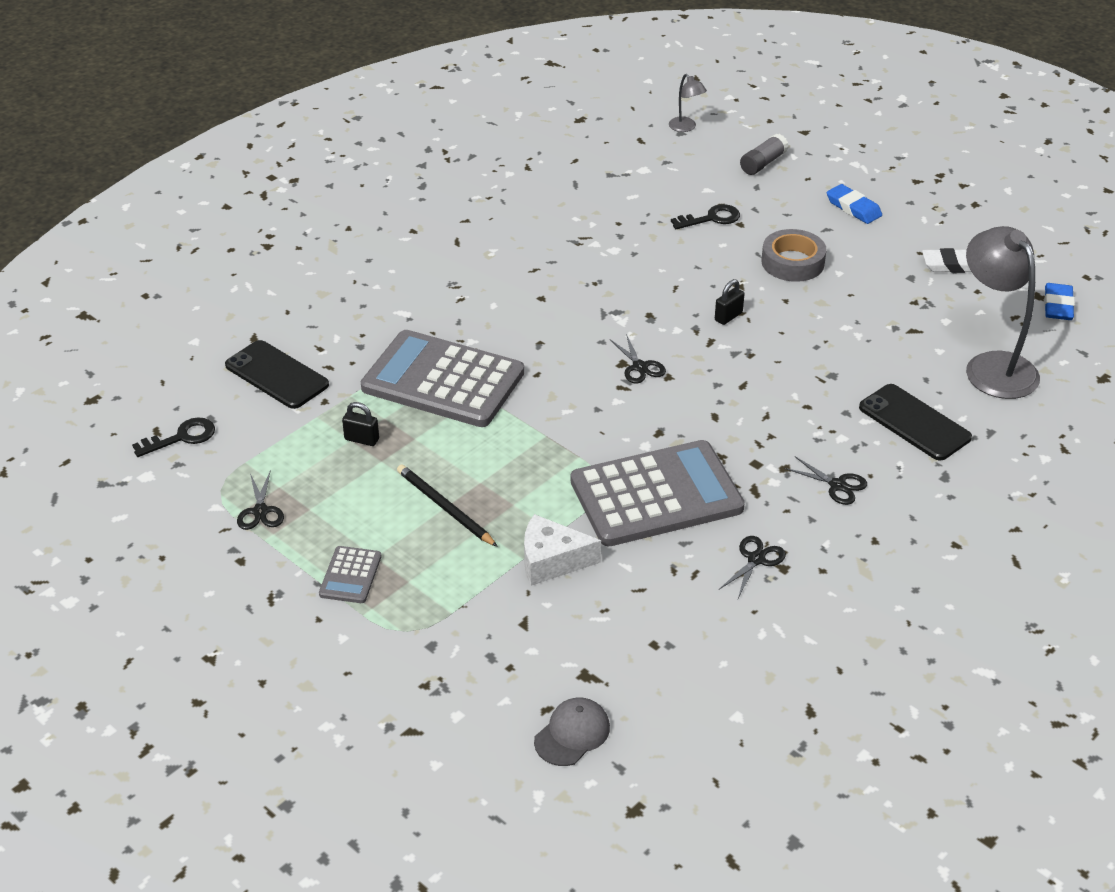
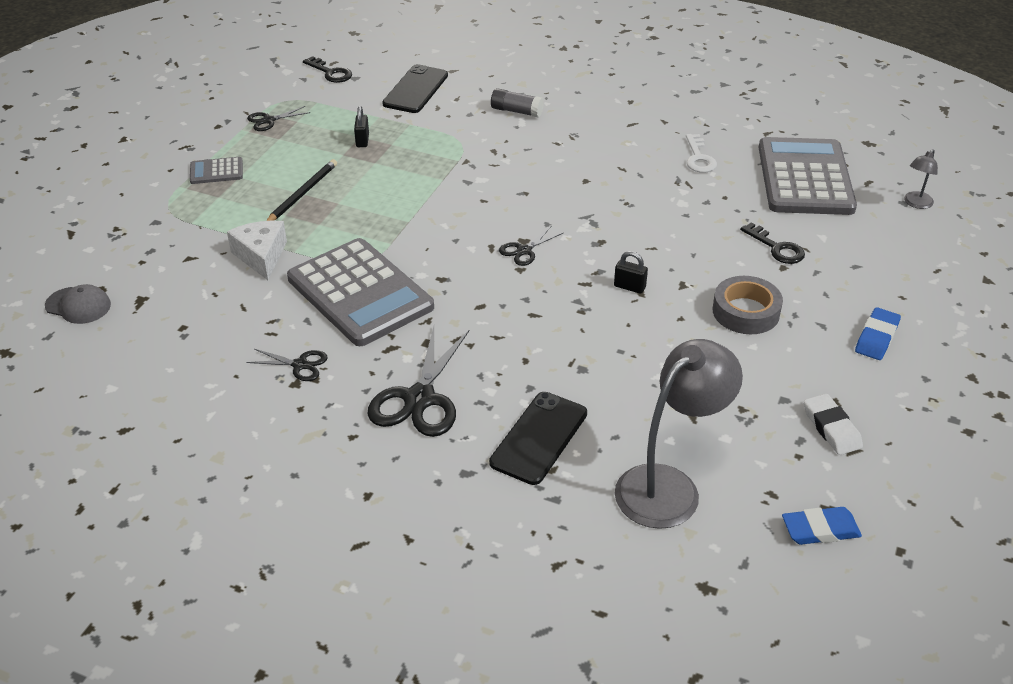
camera: 70 degrees right, 0 degrees up
grey calculator [361,330,524,427] -> grey calculator moved to [759,137,857,215]
grey glue stick [740,133,789,175] -> grey glue stick moved to [491,88,544,118]
black scissors [784,456,867,505] -> black scissors [368,327,470,437], size x1.95
none -> white key [686,134,717,173]

